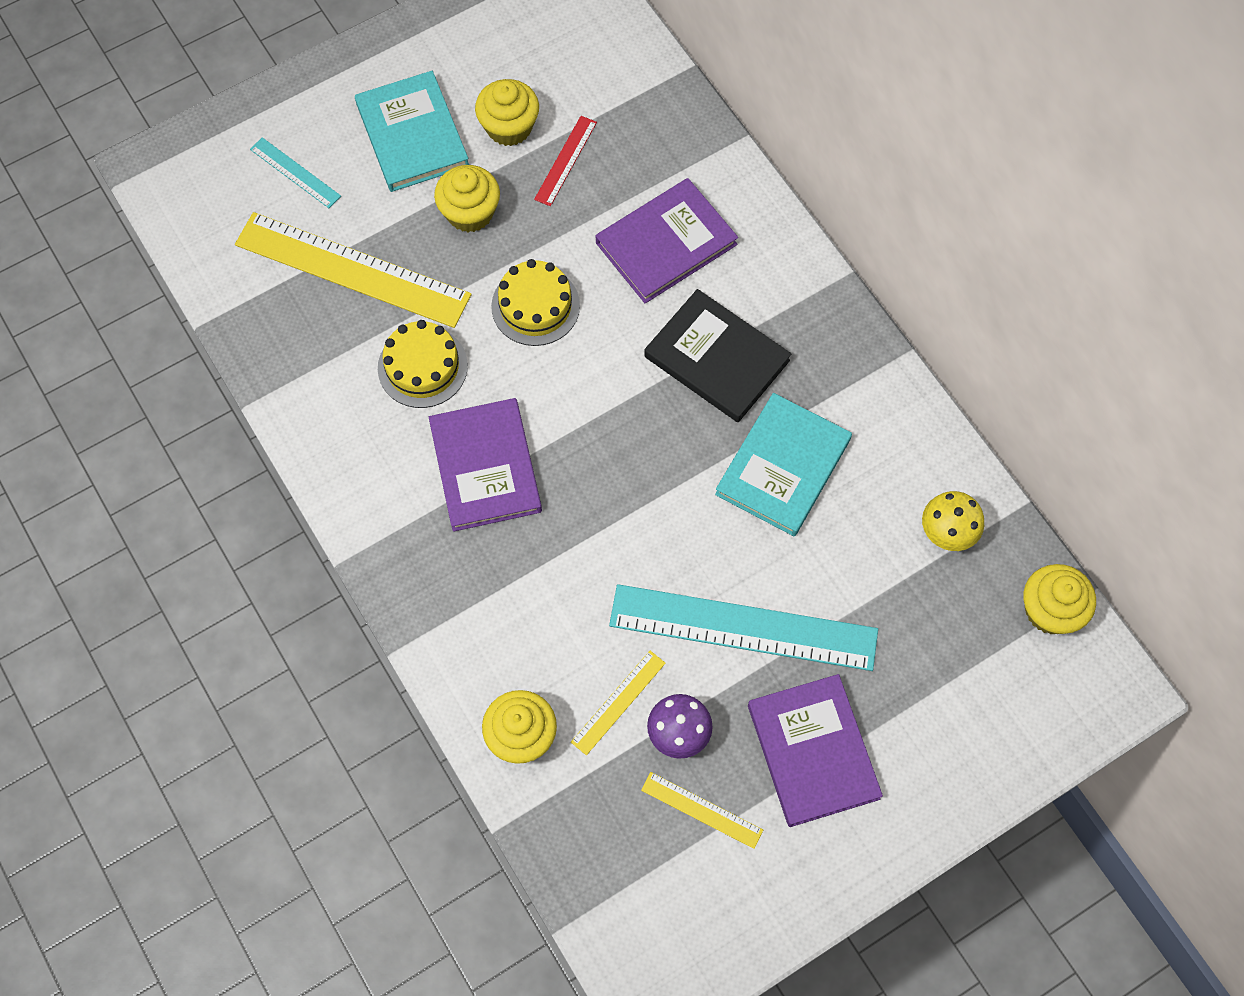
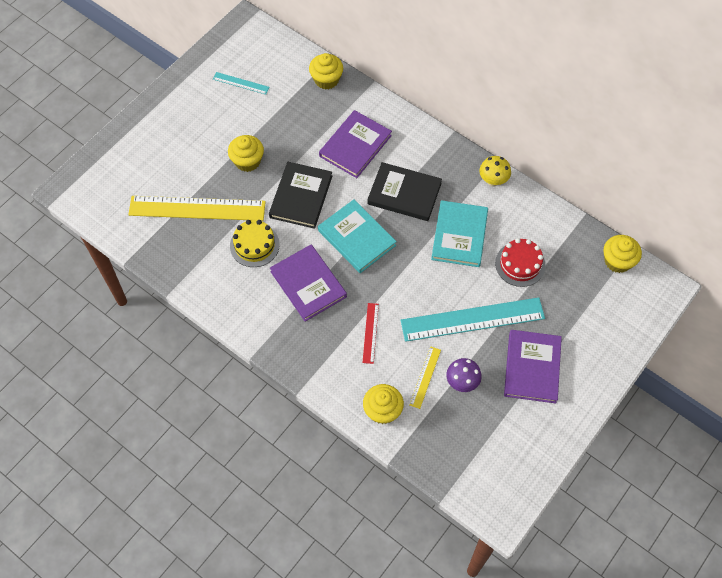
camera: 20 degrees left, 5 degrees down
turquoise ruler [250,137,341,208] -> turquoise ruler moved to [213,72,270,95]
turquoise book [355,71,469,192] -> turquoise book moved to [318,199,397,273]
yellow cupcake [475,79,539,146] -> yellow cupcake moved to [309,53,343,90]
yellow cake [491,259,580,346] -> black book [269,162,332,229]
red ruler [534,116,597,206] -> red ruler moved to [362,303,379,364]
yellow ruler [641,772,763,849] -> none
purple book [748,674,883,827] -> purple book turned 45 degrees clockwise [504,330,562,404]
yellow mushroom [922,491,984,551] -> yellow mushroom moved to [479,156,511,186]
none -> red cake [495,238,546,287]

